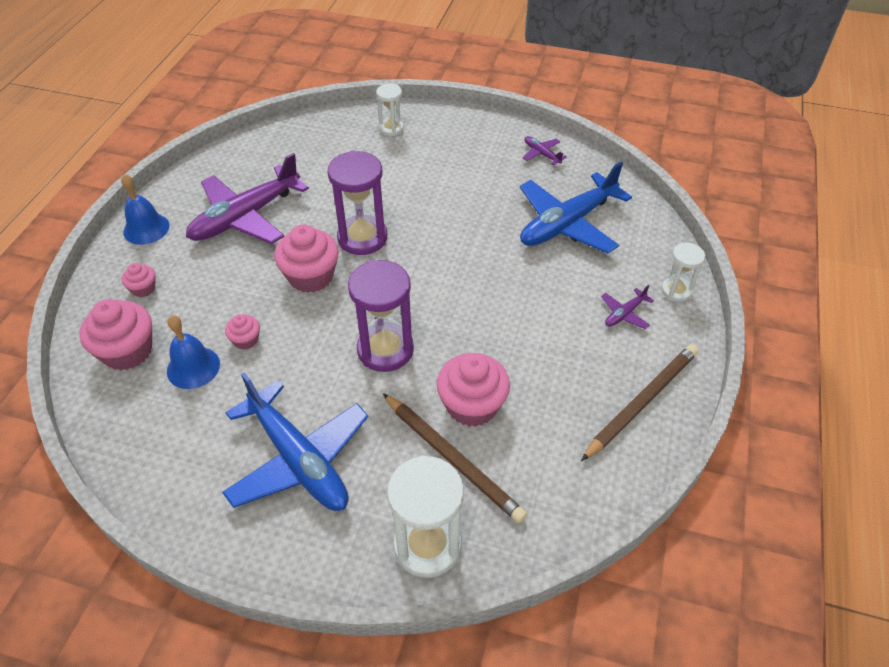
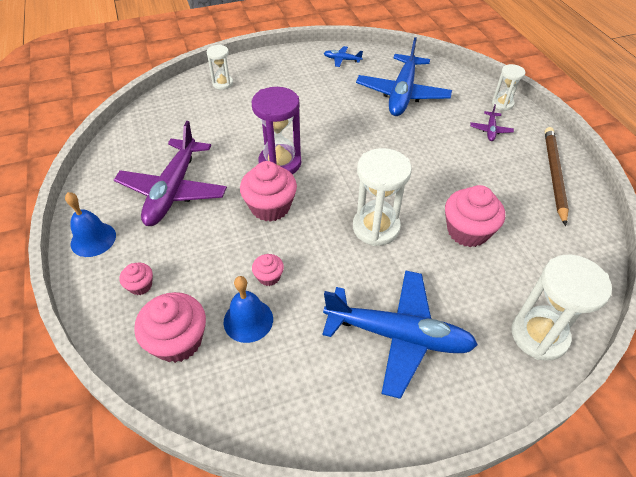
camera: 35 degrees left, 0 degrees up
purple hourglass [348,260,414,372] -> white hourglass [353,148,412,246]
brown pencil [383,393,527,523] -> none
purple plane [523,136,567,165] -> blue plane [324,46,363,67]

